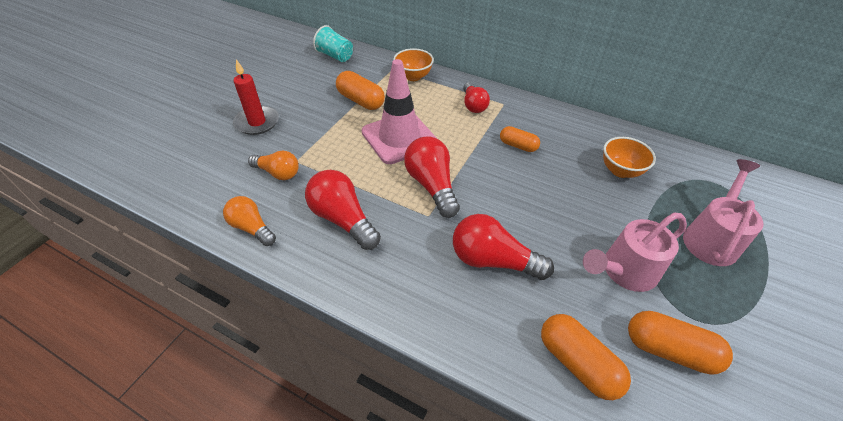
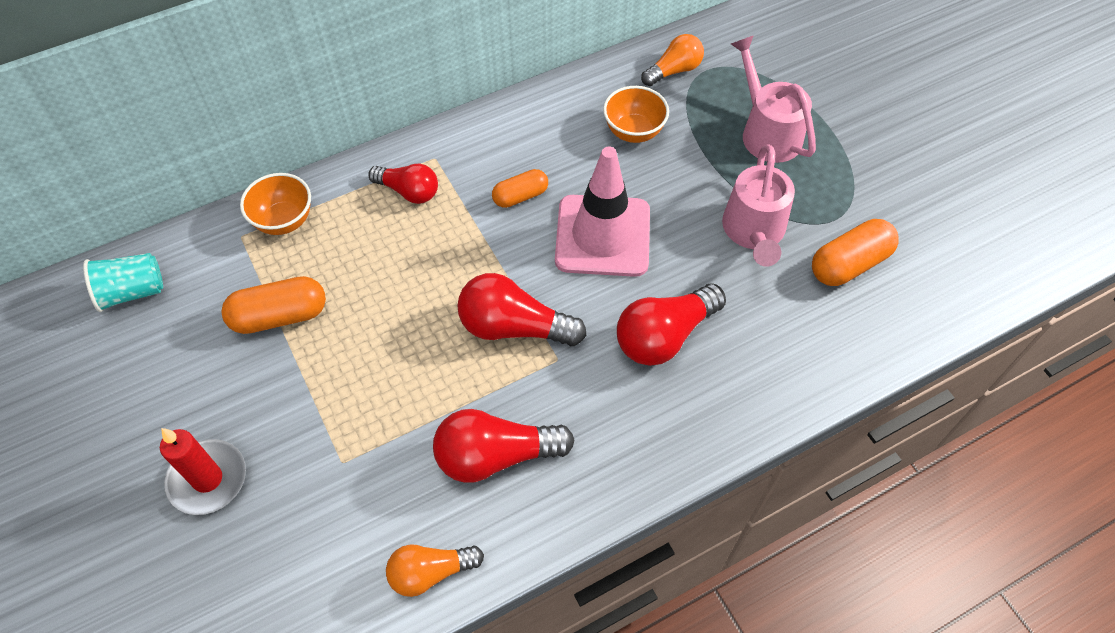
camera: 55 degrees left, 10 degrees up
orange light bulb [248,150,299,180] -> orange light bulb moved to [641,34,704,86]
pink traffic cone [362,59,437,164] -> pink traffic cone moved to [555,146,650,277]
orange capsule [541,314,631,400] -> none

